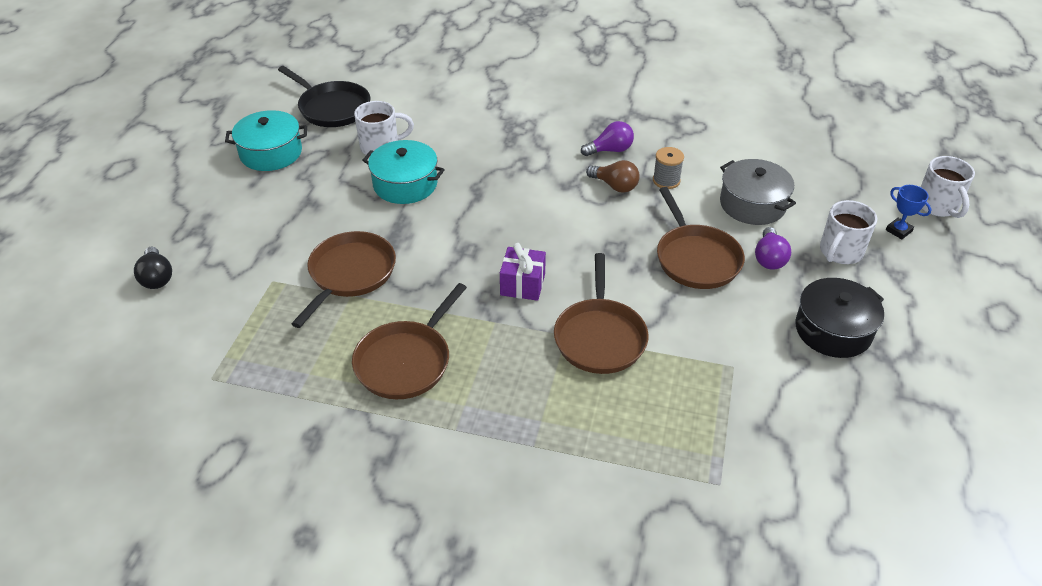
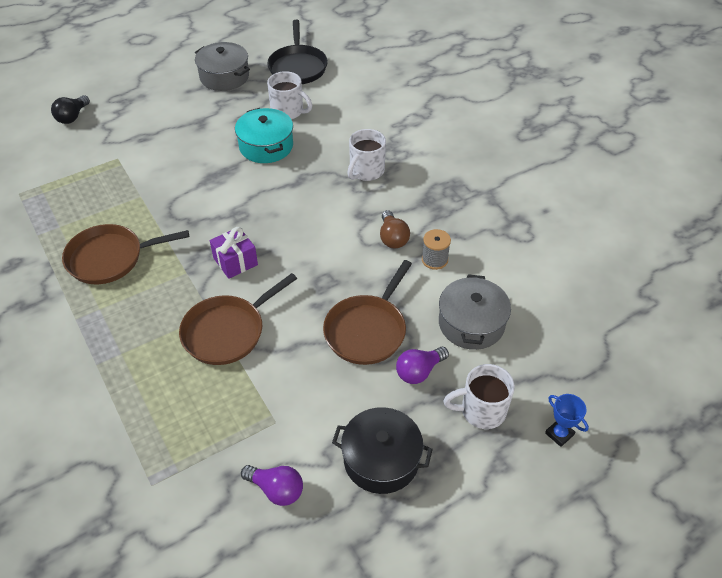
camera: 45 degrees right, 5 degrees up
turquoise pot [225,110,307,171] -> grey pot [195,42,250,91]
brown pan [292,231,396,328] -> none
purple light bulb [581,121,634,156] -> purple light bulb moved to [241,465,303,506]
blue trophy [886,185,932,239] -> blue trophy turned 45 degrees counterclockwise [545,394,589,447]
white mug [921,156,975,218] -> white mug moved to [347,129,386,181]

